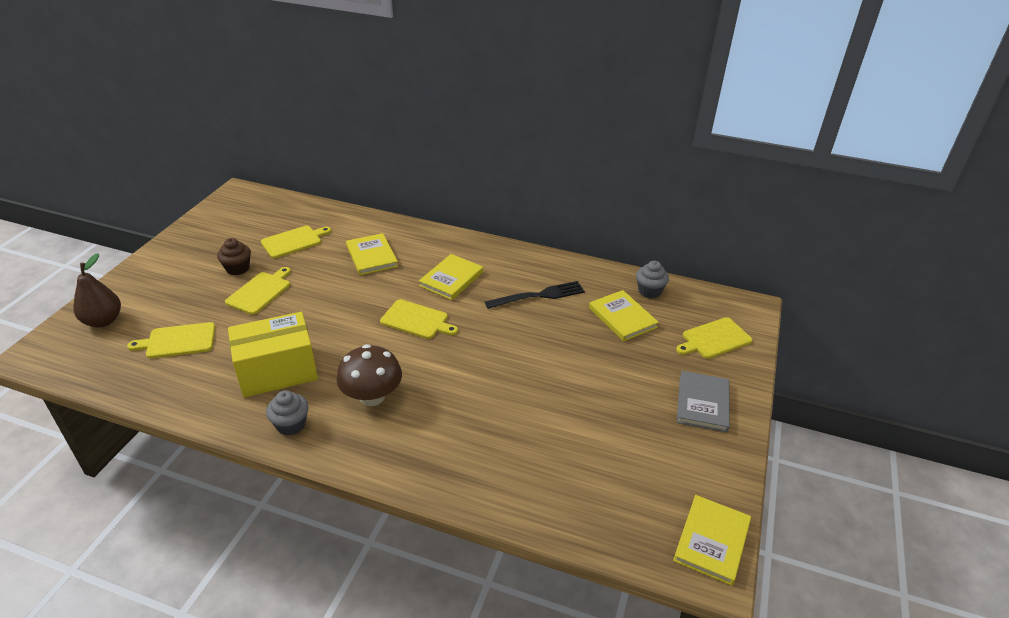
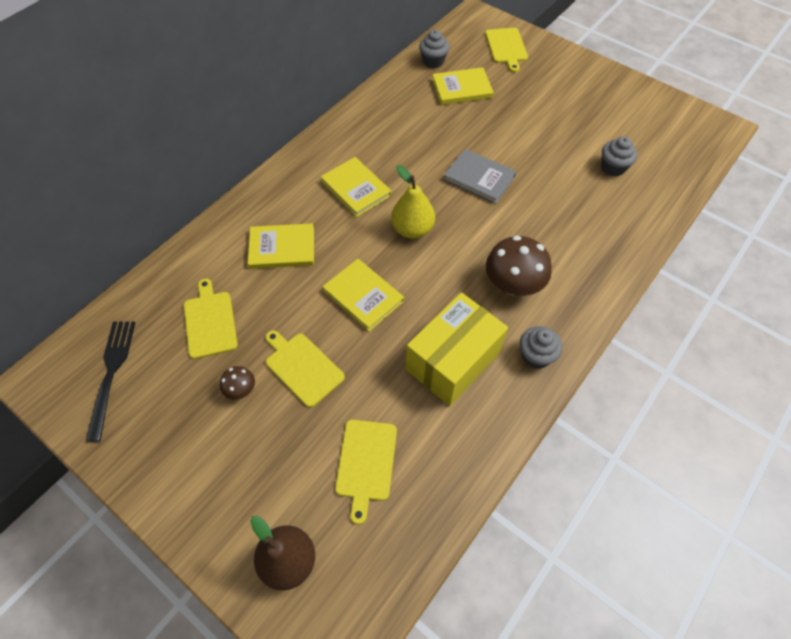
camera: 70 degrees left, 20 degrees up
brown cupcake [217,238,251,275] -> brown mushroom [220,366,255,400]
yellow box [228,312,318,397] -> yellow box turned 45 degrees clockwise [406,292,508,406]
yellow cutting board [380,299,458,339] -> yellow pear [391,165,435,239]
black fork [485,281,585,309] -> black fork moved to [86,321,136,442]
yellow book [673,495,751,586] -> yellow book moved to [322,259,404,331]
grey book [677,371,730,432] -> grey book moved to [444,149,517,204]
none -> grey cupcake [601,136,637,176]

